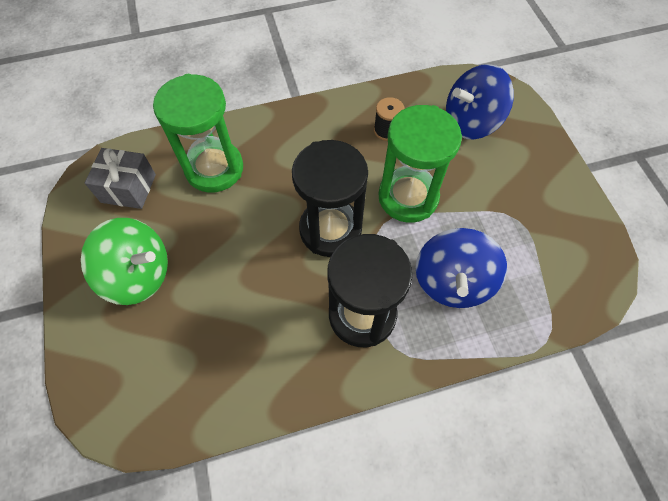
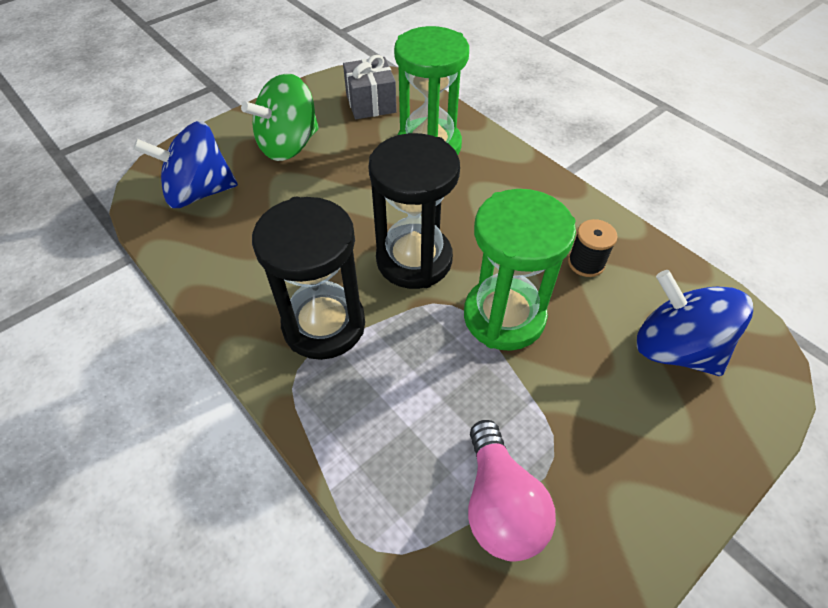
camera: 65 degrees right, 10 degrees down
green spinning top [81,218,168,305] -> green spinning top turned 60 degrees clockwise [241,73,319,161]
blue spinning top [416,228,507,308] -> blue spinning top moved to [133,121,238,208]
none -> pink light bulb [468,420,556,561]

